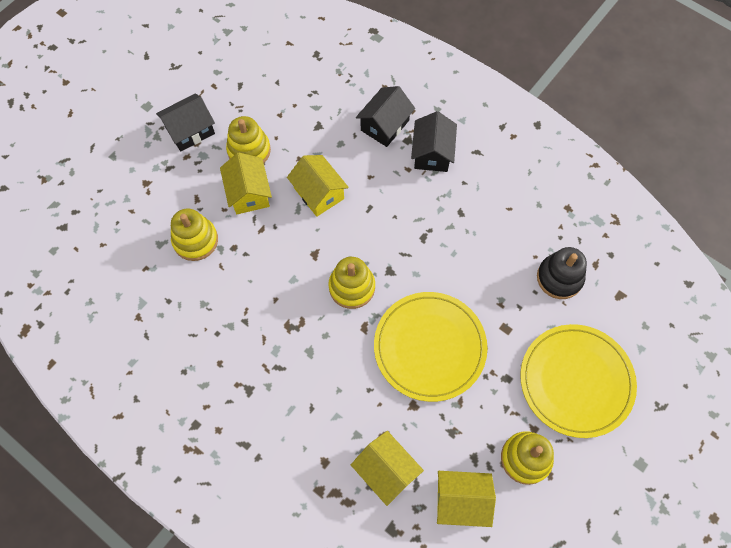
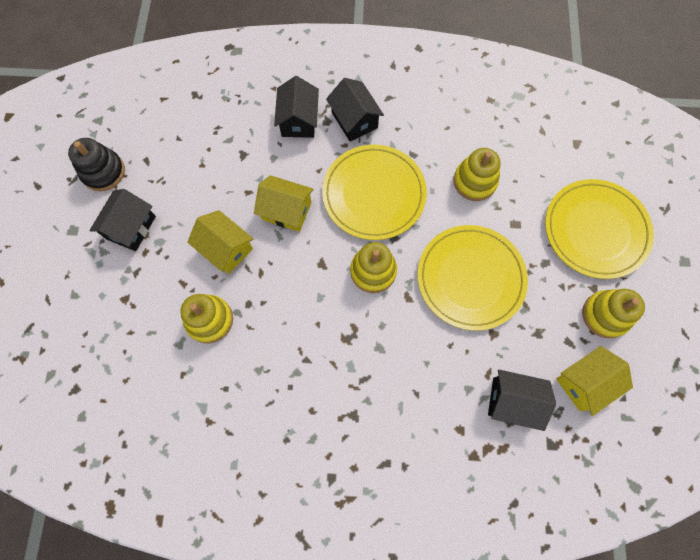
camera: 35 degrees left, 5 degrees up
yellow stacking toy [226,116,271,163] -> yellow stacking toy moved to [453,148,500,201]
yellow house [351,431,424,506] -> black house [488,369,556,431]
black stacking toy [537,247,587,299] -> black stacking toy moved to [68,138,125,191]
none -> yellow plate [322,145,427,240]

